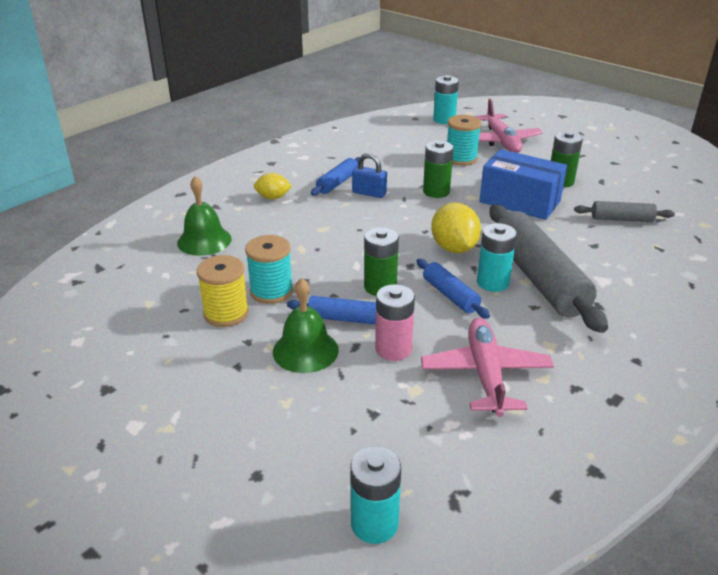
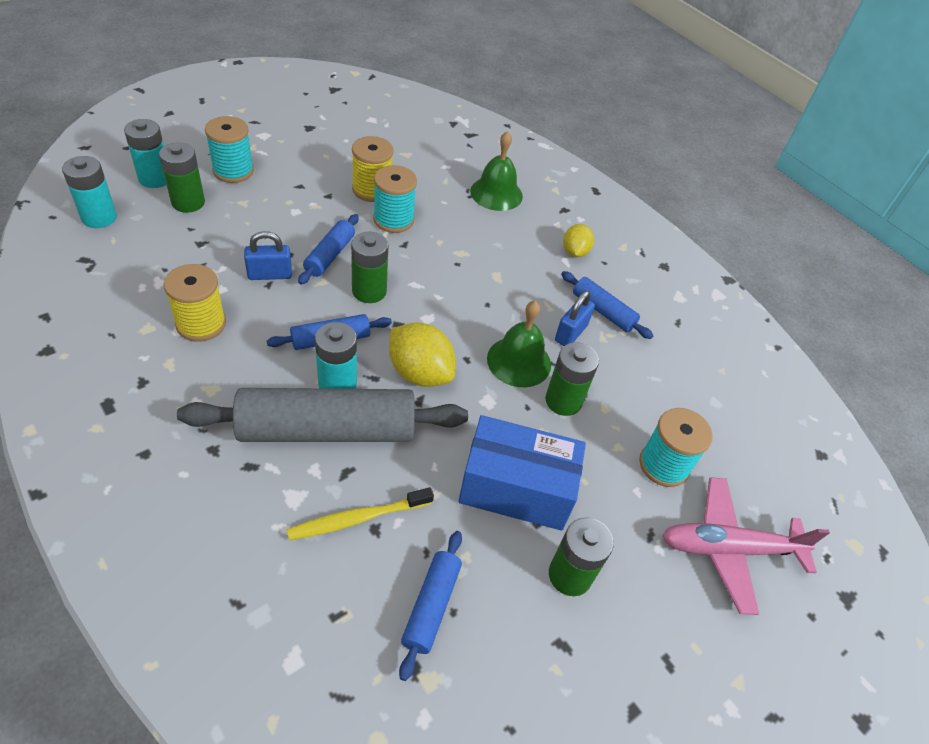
camera: 95 degrees right, 15 degrees up
green bell [273,278,339,373] -> green bell moved to [487,301,551,387]
pink battery [375,284,415,361] -> blue padlock [244,231,292,280]
pink plane [421,318,554,417] -> yellow spool [164,264,226,342]
yellow lemon [431,203,481,253] -> yellow lemon turned 45 degrees clockwise [389,322,456,387]
turquoise battery [433,75,459,124] -> turquoise battery moved to [124,119,166,188]
blue box [479,149,567,220] -> blue box turned 60 degrees clockwise [458,415,586,531]
grey rolling pin [574,201,675,222] -> blue rolling pin [399,531,462,681]
none -> green battery [159,142,205,213]
none -> turquoise spool [205,116,254,183]
none -> yellow toothbrush [287,487,434,540]

